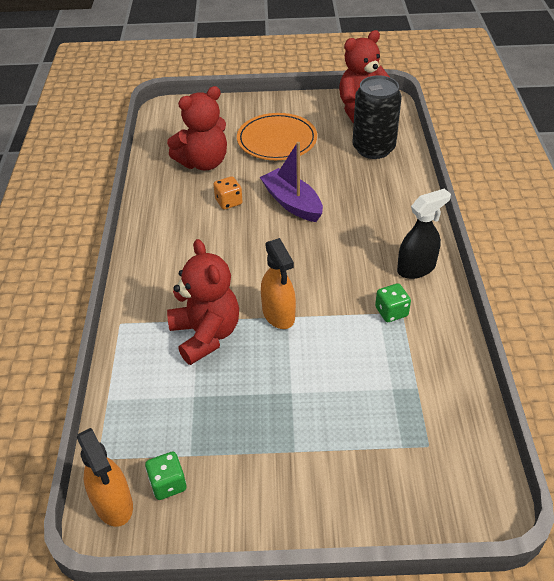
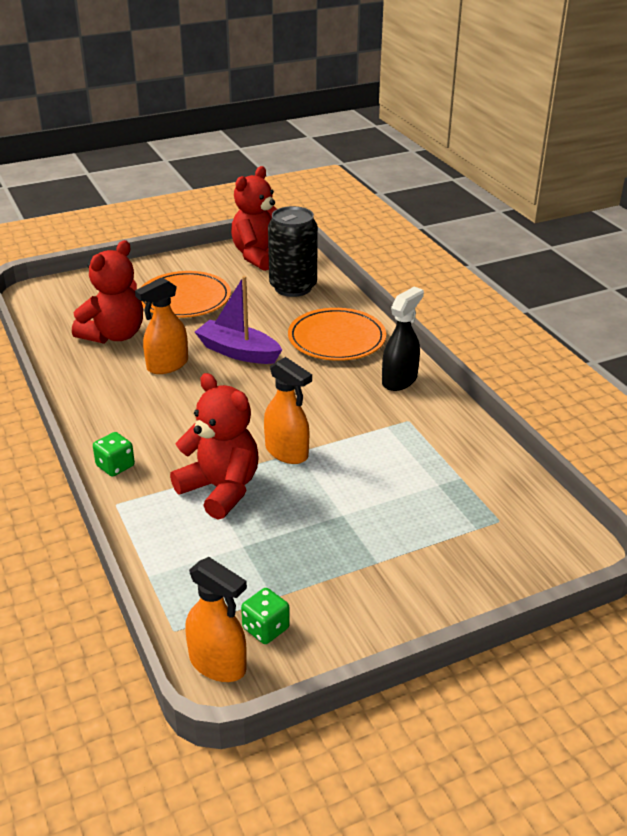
camera: 25 degrees left, 10 degrees down
orange dice [213,176,243,210] -> orange spray bottle [135,277,188,374]
green dice [375,283,411,322] -> green dice moved to [93,432,135,477]
none -> orange plate [288,308,386,361]

